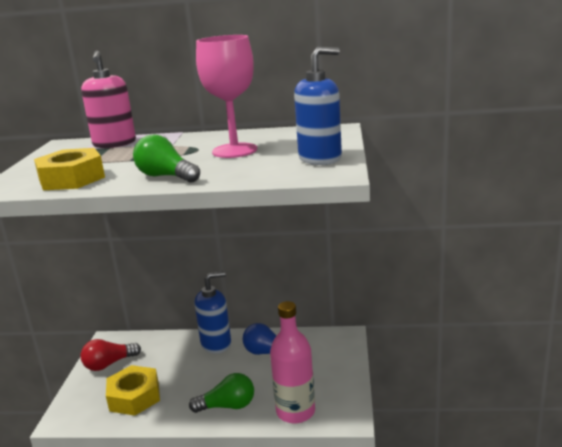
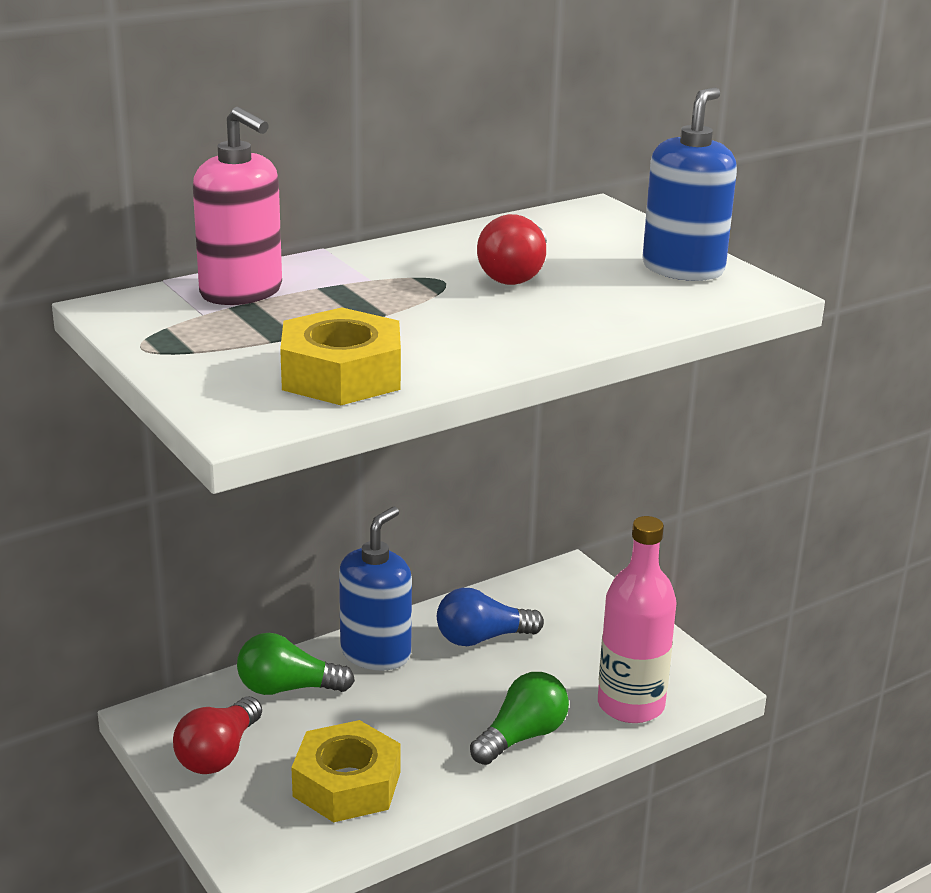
camera: 40 degrees left, 5 degrees up
green light bulb [133,135,200,182] -> green light bulb moved to [237,633,355,695]
pink goblet [196,35,257,158] -> red light bulb [477,214,547,285]

